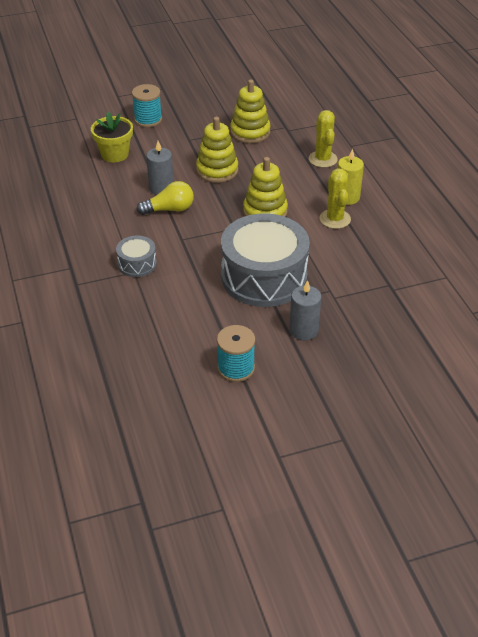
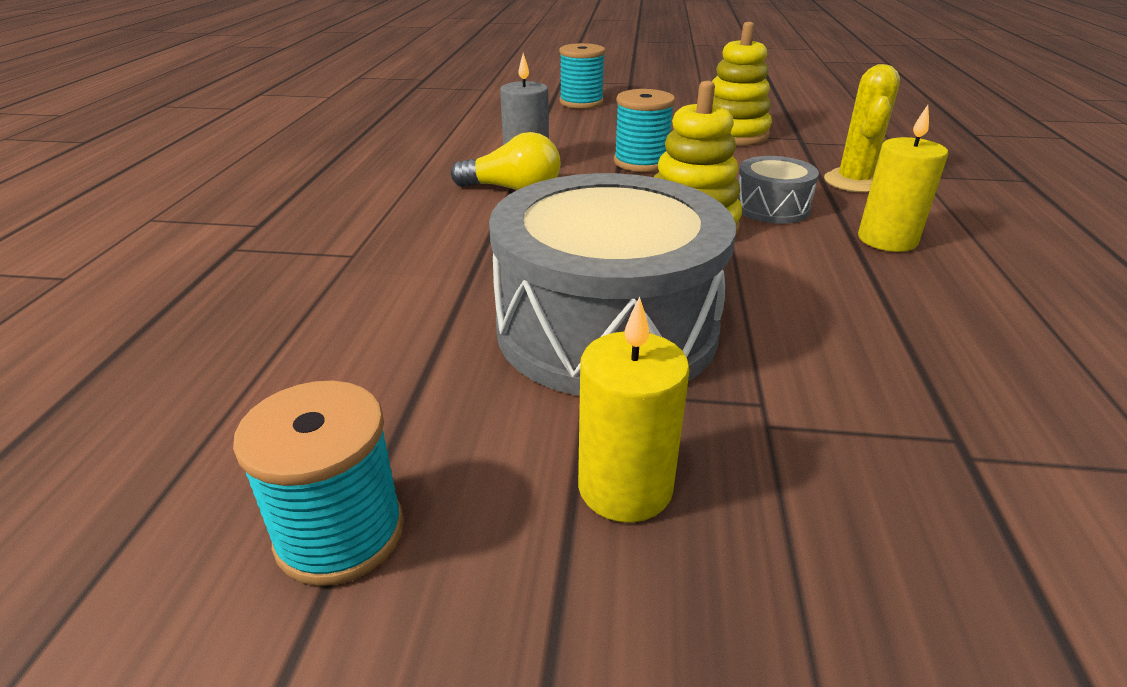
camera: 25 degrees right, 10 degrees down
yellow flower pot [91,112,133,162] -> none
grey drum [116,236,157,277] -> grey drum moved to [738,156,819,224]
yellow stacking toy [196,117,238,183] -> turquoise spool [614,89,675,172]
grey candle [289,280,322,340] -> yellow candle [578,296,690,523]
yellow cactus [319,168,351,229] -> none

